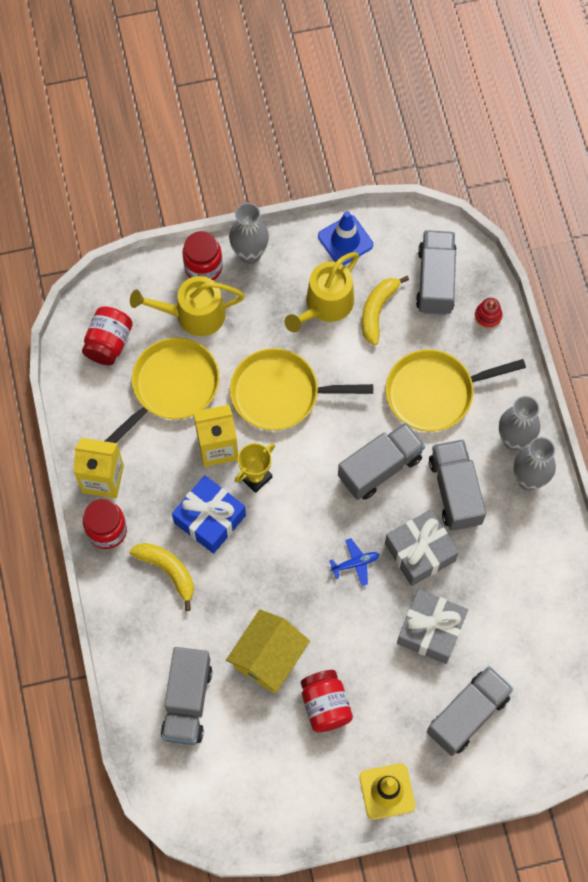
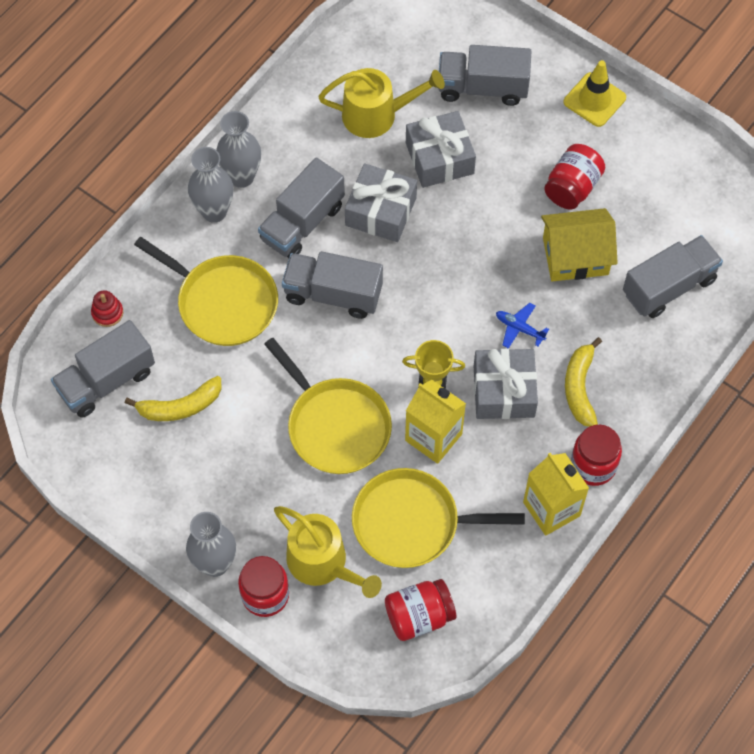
camera: 130 degrees left, 5 degrees down
blue gift [172,475,246,554] -> grey gift [474,349,538,419]
yellow watering can [284,252,359,332] -> yellow watering can moved to [318,68,445,138]
blue traffic cone [318,211,373,265] -> none
blue plane [329,538,379,586] -> blue plane moved to [496,303,549,349]

